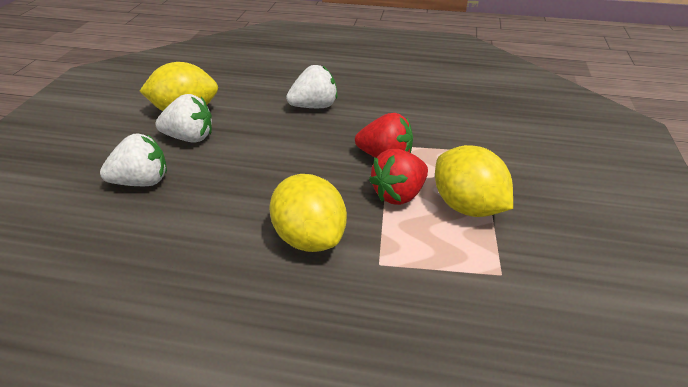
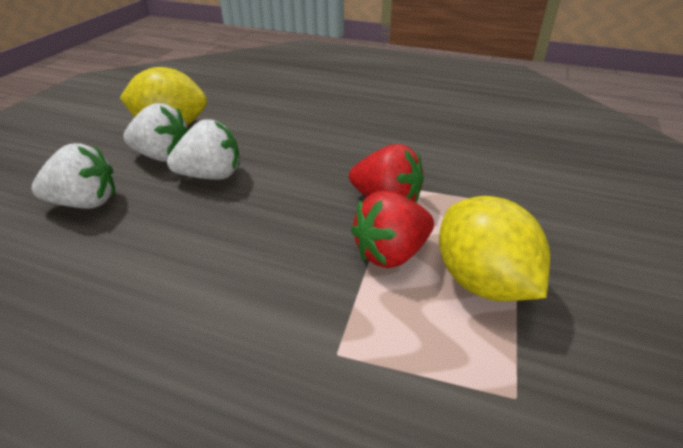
camera: 10 degrees right, 0 degrees up
yellow lemon [270,174,347,252] -> none
white strawberry [286,65,337,108] -> white strawberry moved to [167,119,240,180]

